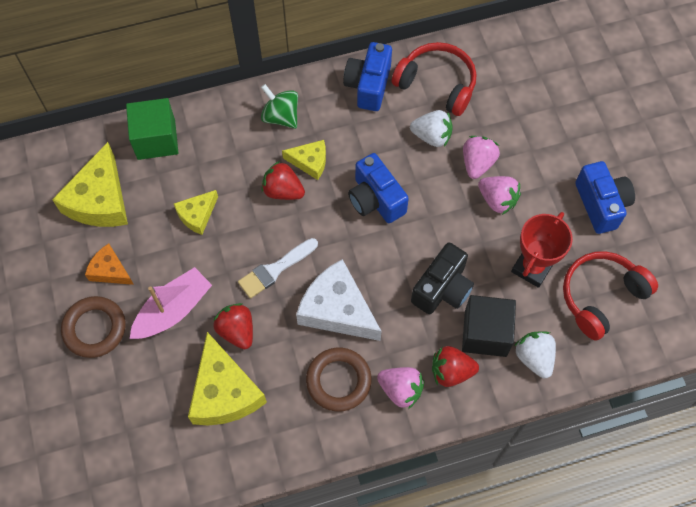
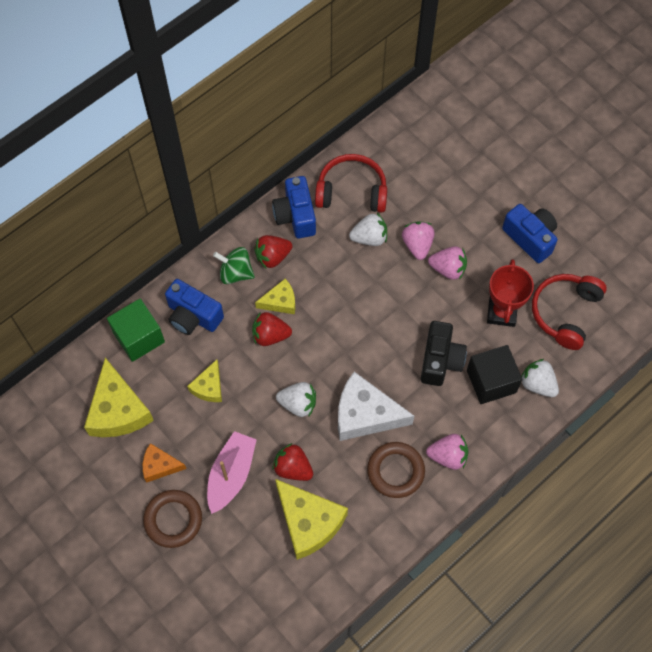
camera: 25 degrees left, 0 degrees up
white brush [238,238,318,299] -> white strawberry [276,382,316,417]
blue camera [348,153,409,223] -> blue camera moved to [165,279,224,335]
red strawberry [432,346,479,387] -> red strawberry moved to [254,235,292,269]

